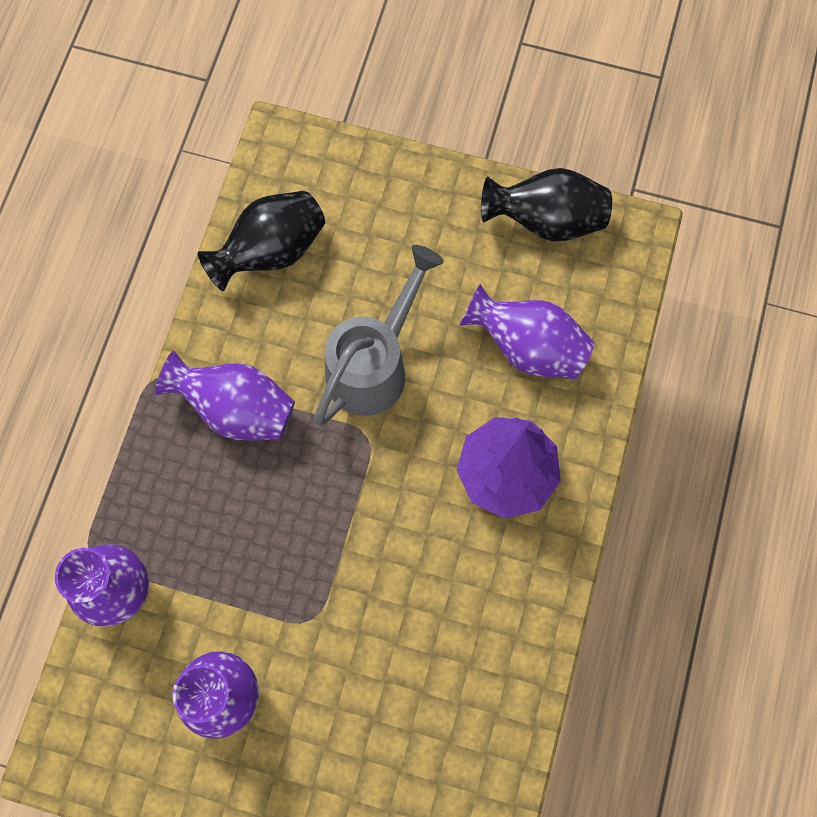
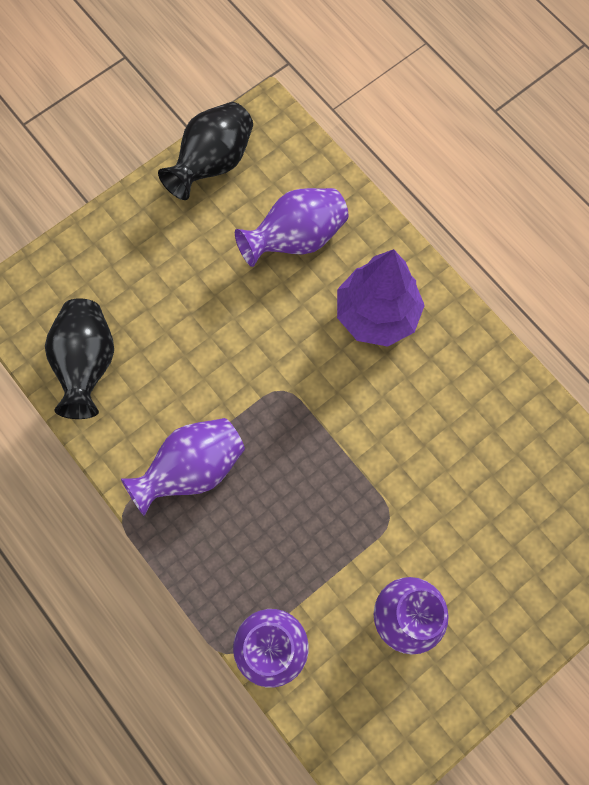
camera: 55 degrees left, 0 degrees up
grey watering can [314,245,444,426] -> none

